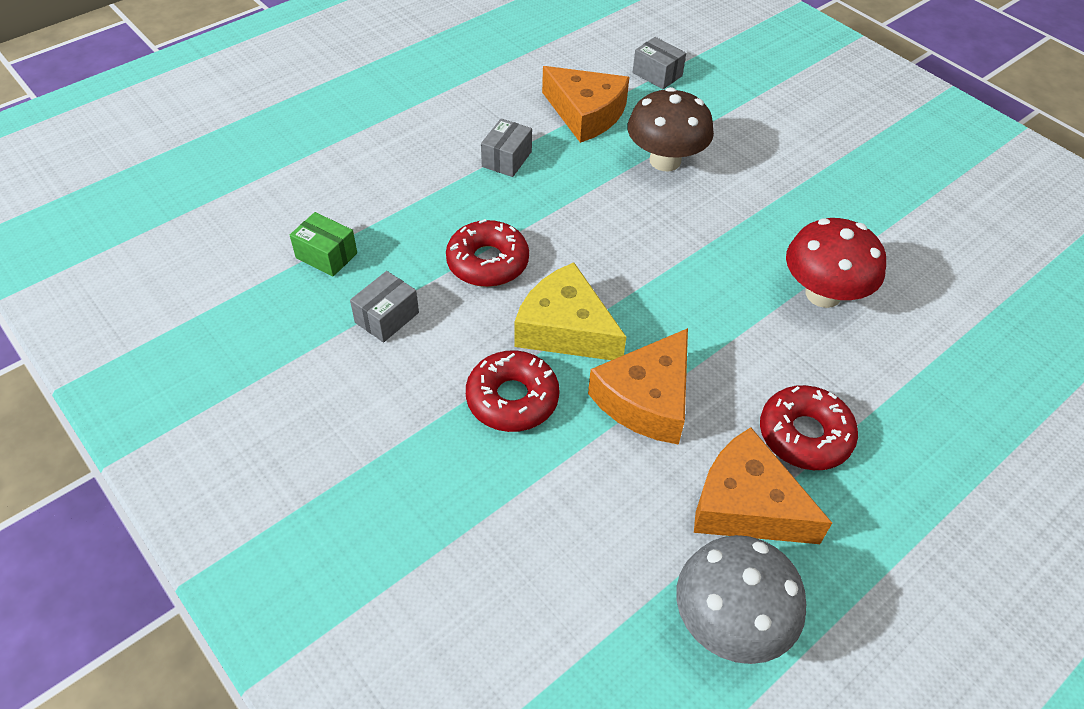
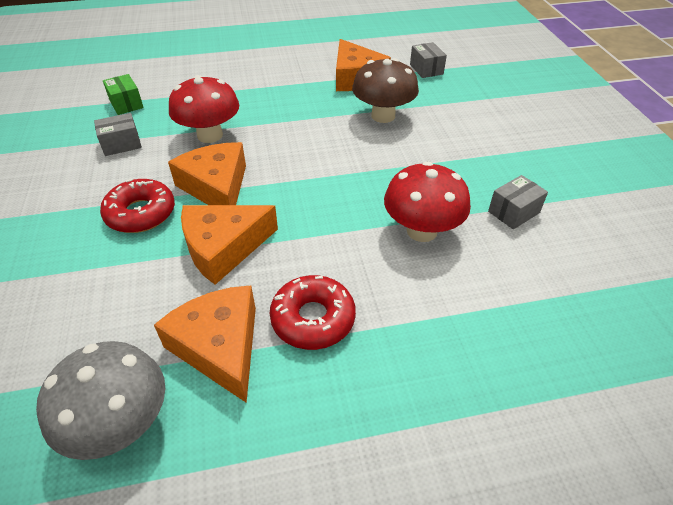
camera: 30 degrees right, 5 degrees down
red donut [446,219,529,287] -> red mushroom [169,75,239,143]
grey box [481,118,532,177] -> grey box moved to [488,175,548,229]
yellow cheese [515,262,626,360] -> orange cheese [168,142,246,205]

